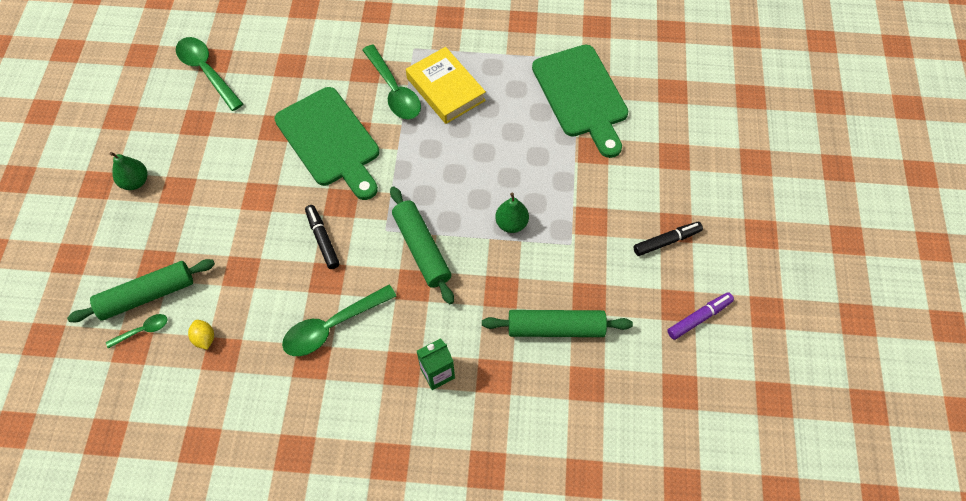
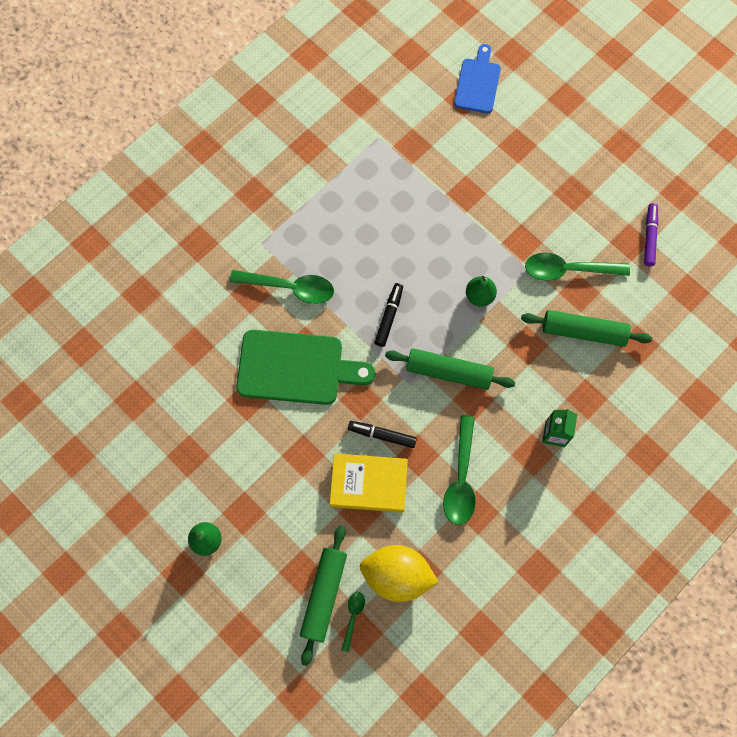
camera: 50 degrees left, 10 degrees up
green spoon [176,37,243,111] -> green spoon moved to [525,253,630,281]
yellow lemon [188,320,214,350] -> yellow lemon [360,545,439,602], size x2.43
yellow book [406,47,486,124] -> yellow book moved to [330,453,408,513]
green rolling pin [482,310,633,337] -> green rolling pin turned 60 degrees clockwise [521,310,652,347]
green cutting board [532,45,628,158] -> none
black marker [633,222,703,256] -> black marker moved to [375,283,403,347]
none -> blue cutting board [454,44,501,113]

